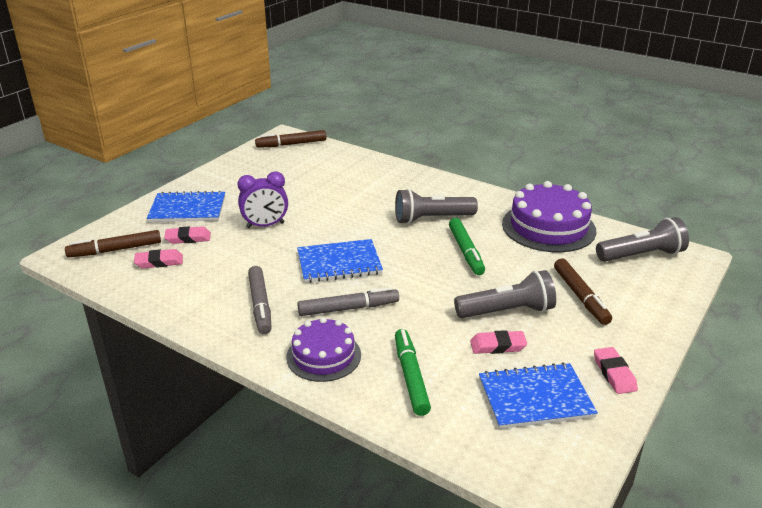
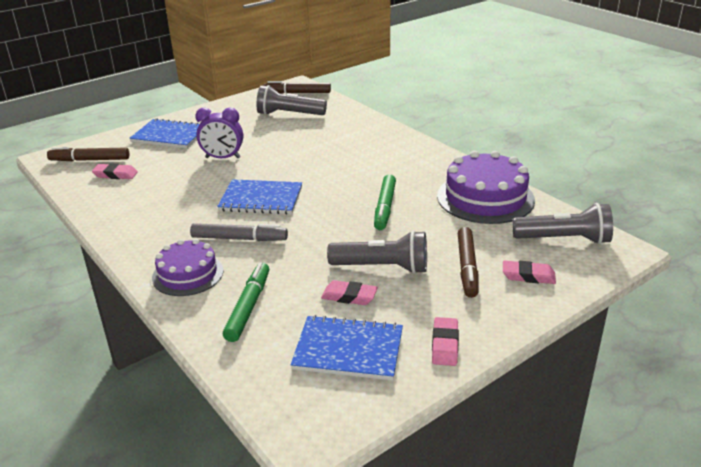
camera: 20 degrees right, 0 degrees up
pink eraser [164,226,211,244] -> pink eraser moved to [503,261,556,284]
grey marker [248,266,272,334] -> none
grey flashlight [395,189,478,224] -> grey flashlight moved to [256,85,327,115]

